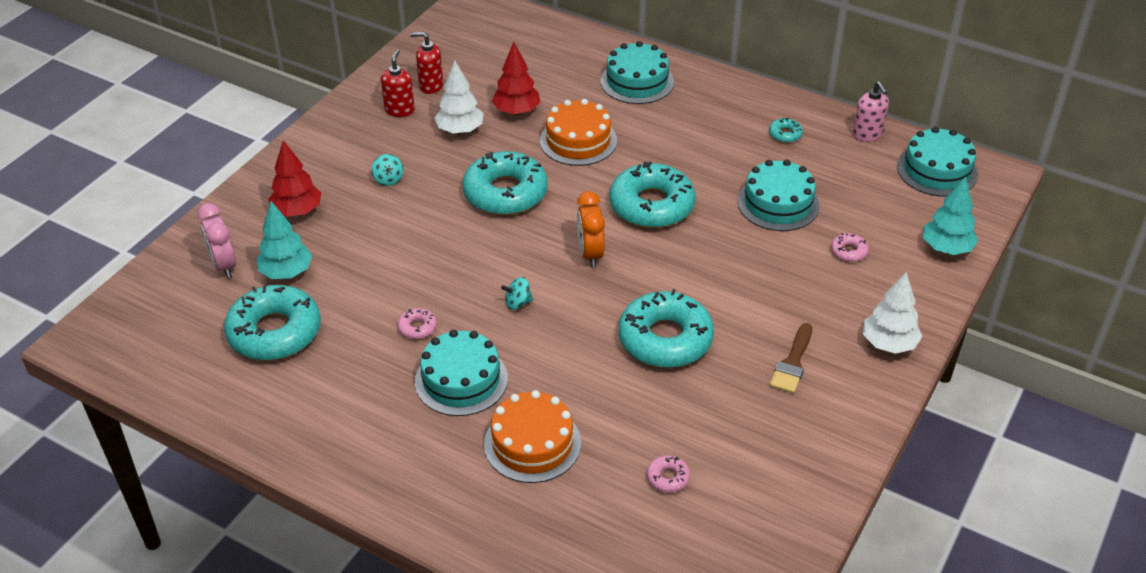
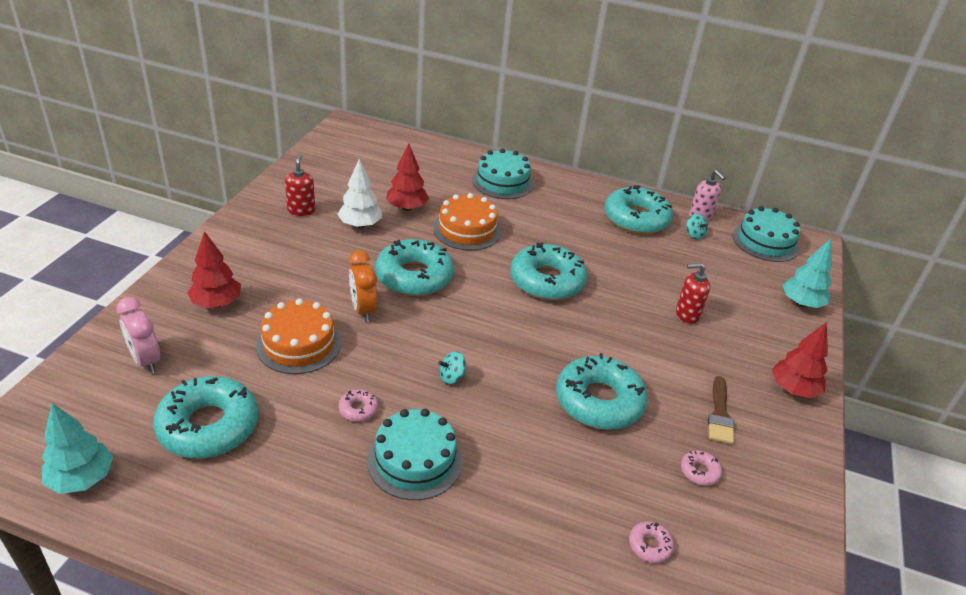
camera: 15 degrees left, 5 degrees down
turquoise tree [257,201,312,279] -> turquoise tree moved to [42,403,113,494]
turquoise spinning top [371,154,403,186] -> turquoise spinning top moved to [686,214,708,240]
red soap dispenser [410,32,443,94] -> red soap dispenser moved to [676,263,710,324]
orange cake [484,390,581,483] -> orange cake moved to [256,299,341,374]
orange clock [577,191,605,268] -> orange clock moved to [349,250,377,322]
turquoise cake [737,159,820,231] -> none
turquoise donut [769,117,803,143] -> turquoise donut [604,185,673,234], size x2.41
pink donut [831,233,869,262] -> pink donut moved to [681,451,722,486]
white tree [863,272,922,354] -> red tree [772,322,828,398]

